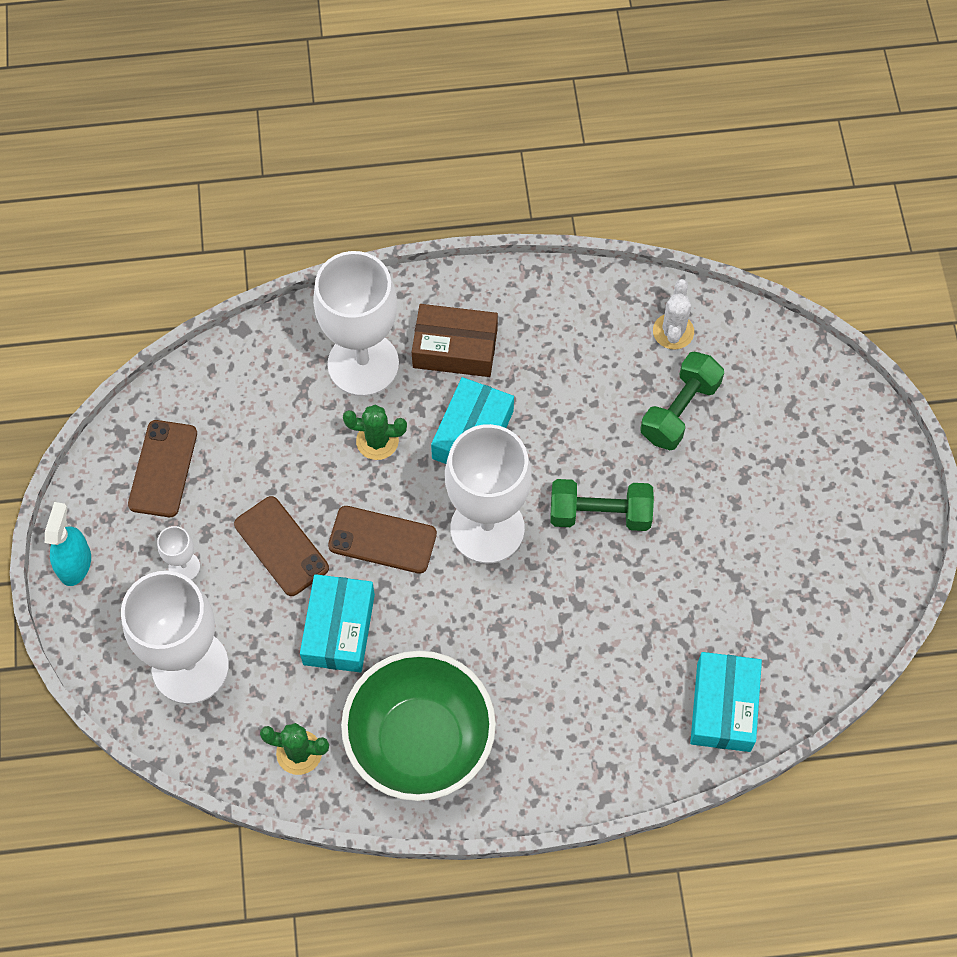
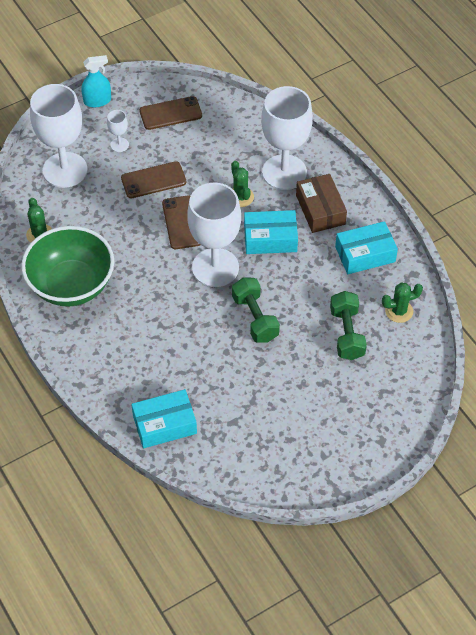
camera: 65 degrees right, 10 degrees down
brown phone [234,496,329,596] -> brown phone turned 45 degrees clockwise [121,161,186,198]
turquoise box [300,574,375,673] -> turquoise box moved to [335,221,398,274]
green dumbbell [640,352,724,450] -> green dumbbell turned 75 degrees clockwise [330,291,367,360]
white cactus [653,279,694,349] -> green cactus [382,283,423,323]

